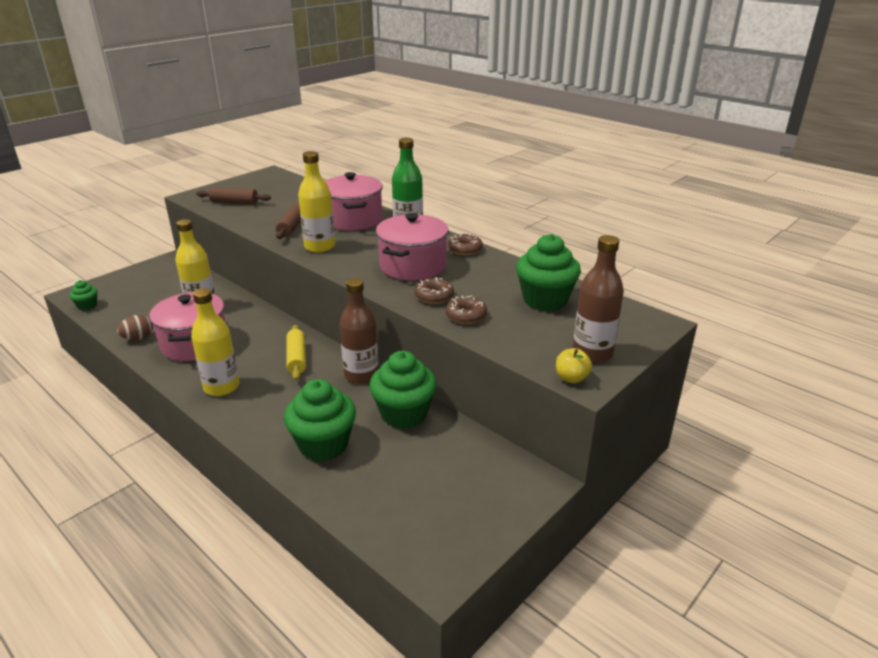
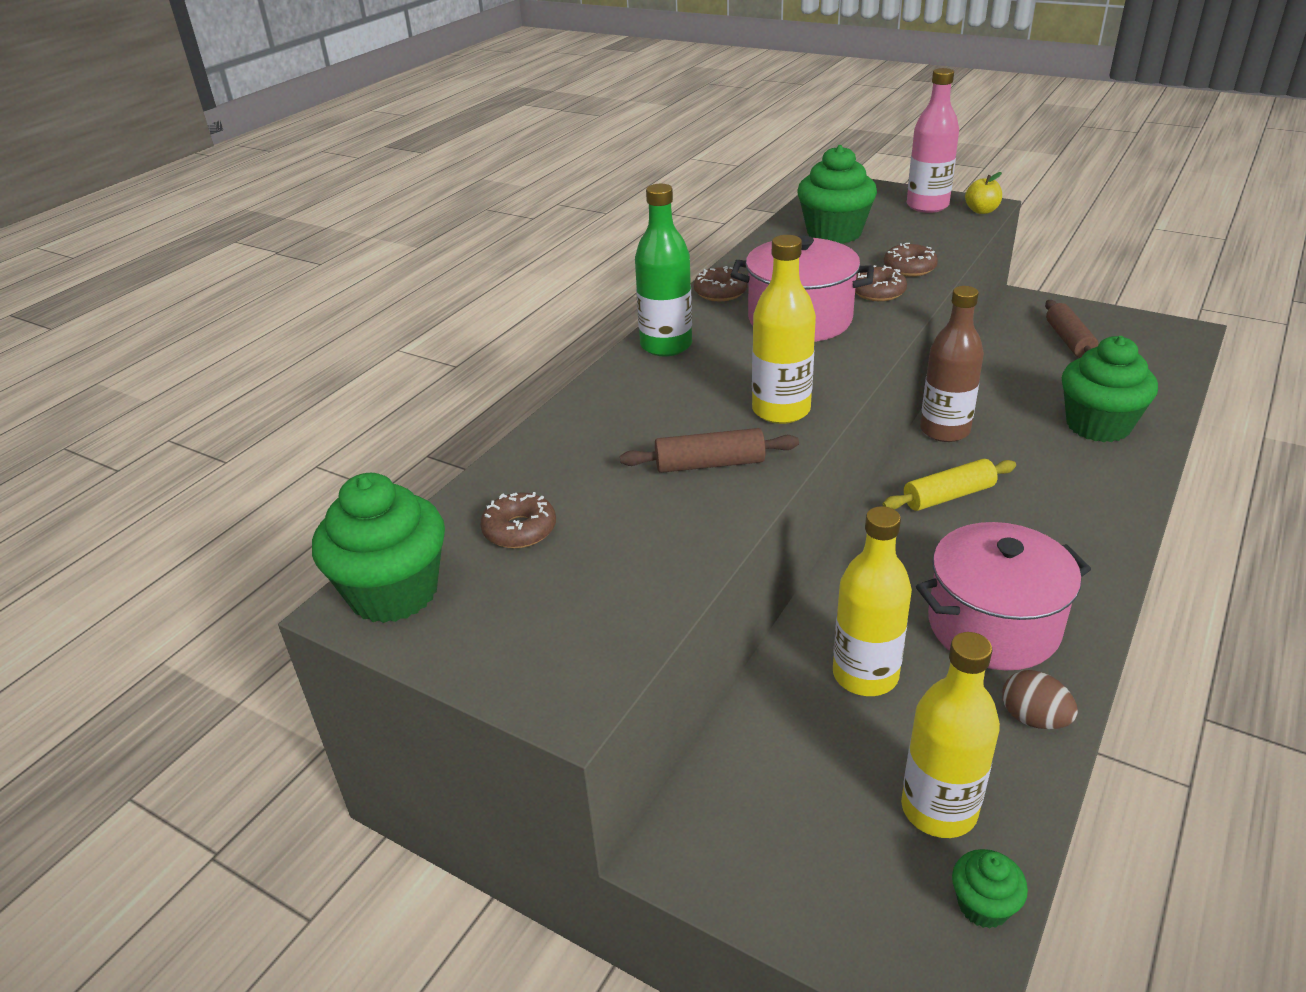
camera: 100 degrees left, 5 degrees up
yellow bottle [191,288,239,396] -> yellow bottle moved to [901,632,1000,838]
brown rolling pin [196,187,271,204] -> brown rolling pin moved to [1045,300,1099,358]
pink pot [325,172,383,231] -> none
green cupcake [369,351,437,429] -> green cupcake moved to [312,473,445,623]
brown bottle [573,235,624,363] -> pink bottle [907,68,959,213]
none -> brown donut [480,492,556,548]

